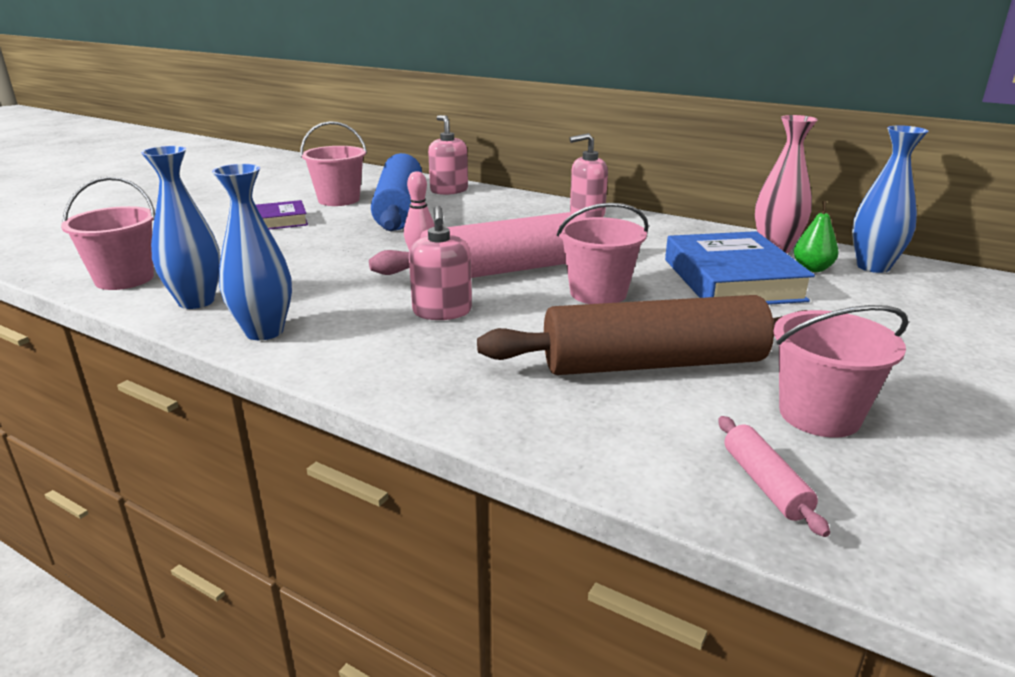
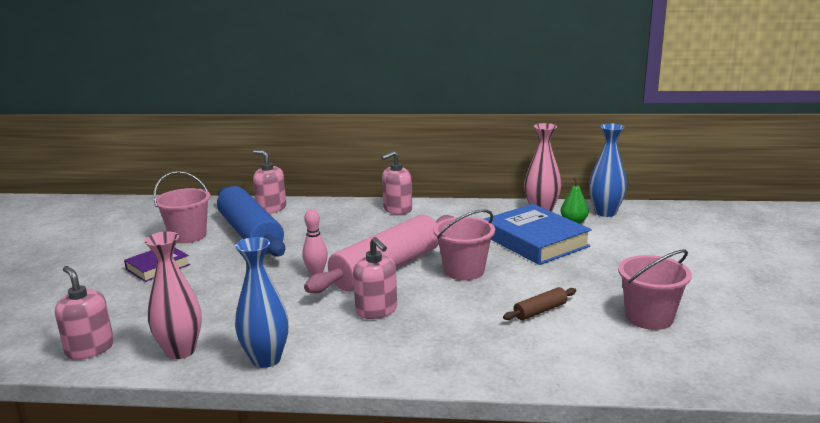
camera: 25 degrees left, 5 degrees down
pink bucket [61,176,155,290] -> pink soap dispenser [55,266,114,360]
blue vase [141,146,220,309] -> pink vase [144,232,202,359]
brown rolling pin [477,295,808,375] -> brown rolling pin [503,287,576,320], size x0.41
pink rolling pin [718,416,830,537] -> none

